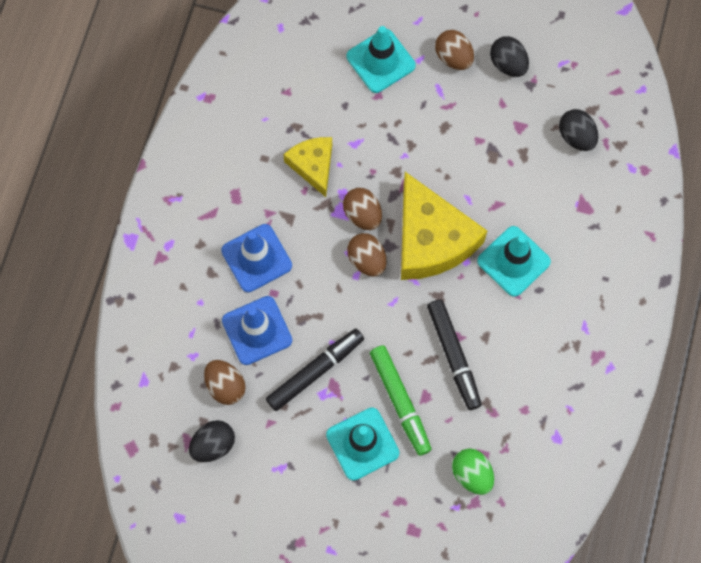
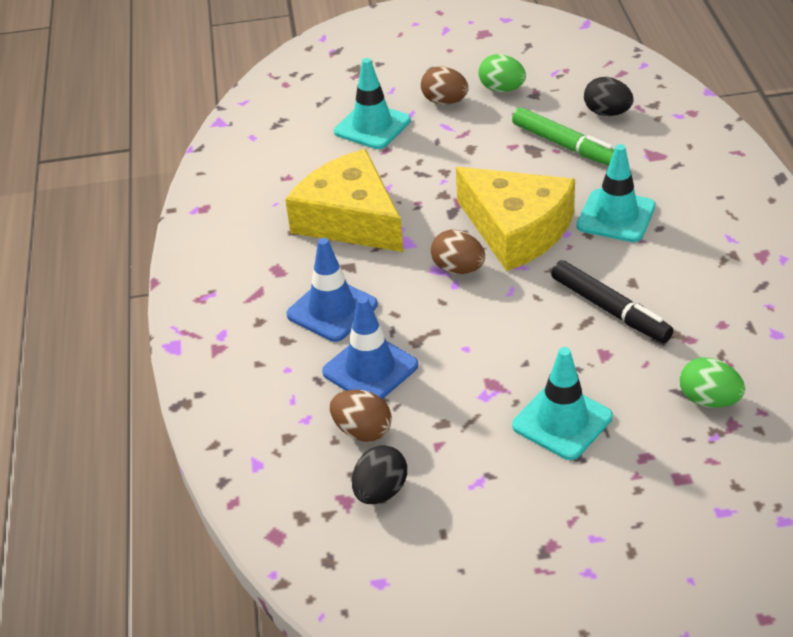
camera: 20 degrees left, 30 degrees down
black marker [266,329,364,411] -> none
yellow cheese [283,137,332,197] -> yellow cheese [285,149,403,252], size x1.76
brown egg [343,188,382,230] -> none
green marker [370,345,432,456] -> green marker moved to [512,107,614,166]
black egg [490,36,529,77] -> green egg [478,54,526,92]

